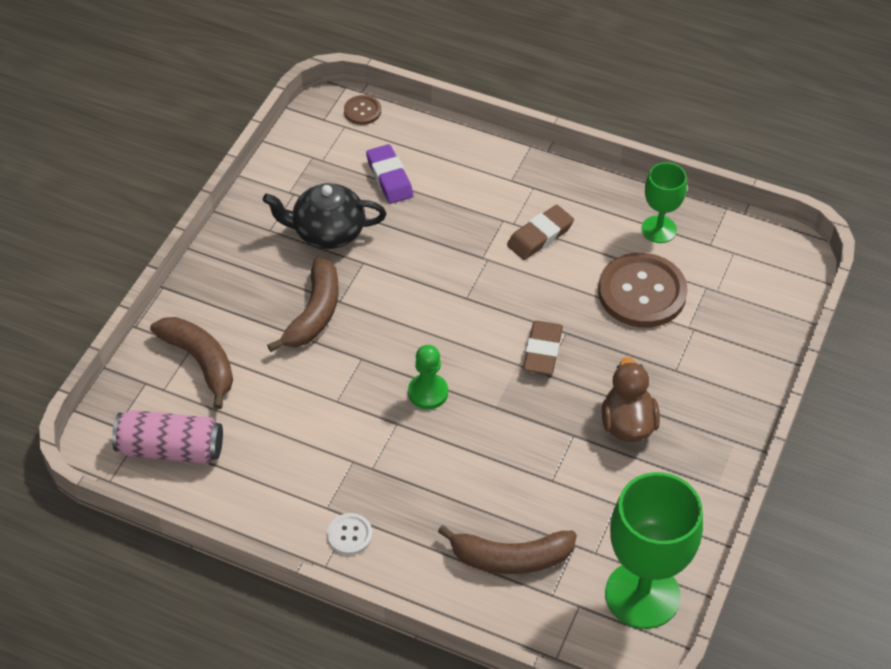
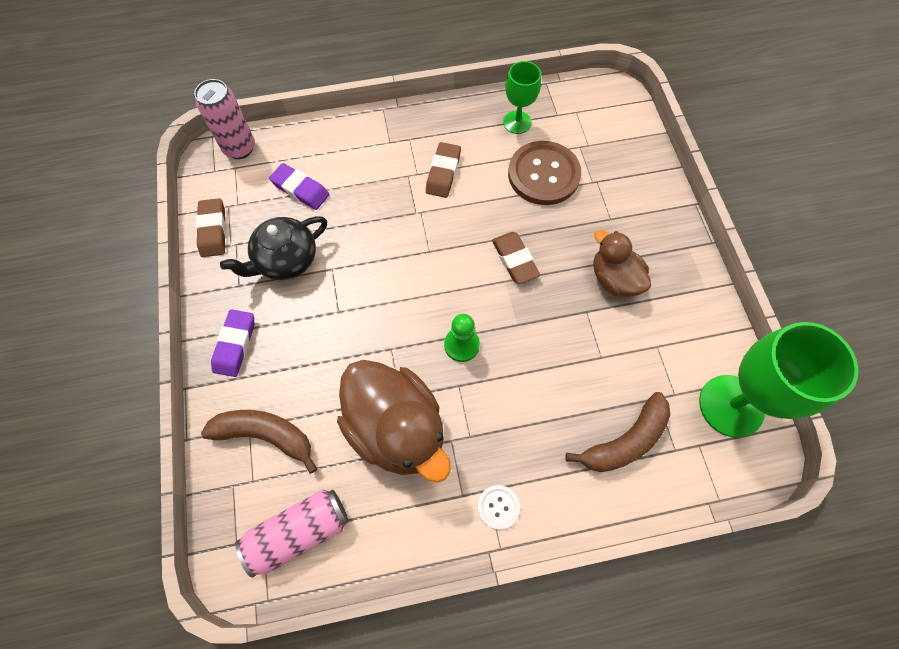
camera: 35 degrees left, 15 degrees up
brown banana [267,257,339,352] -> none
brown button [344,95,381,125] -> pink can [194,79,255,159]
none -> brown eraser [196,198,226,257]
none -> purple eraser [211,309,255,377]
none -> brown duck [337,360,451,483]

